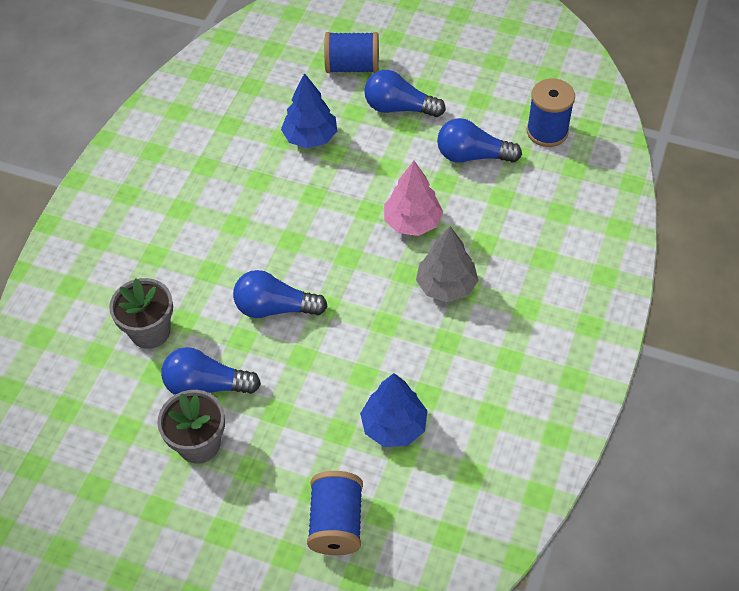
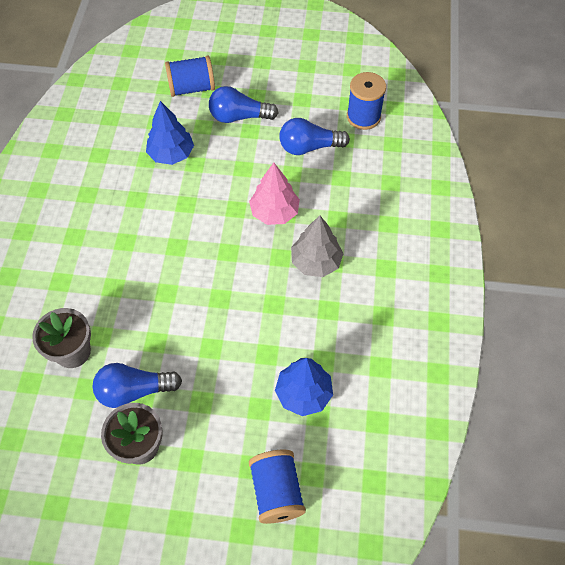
camera: 15 degrees left, 5 degrees up
blue light bulb [233,270,328,318] -> none

